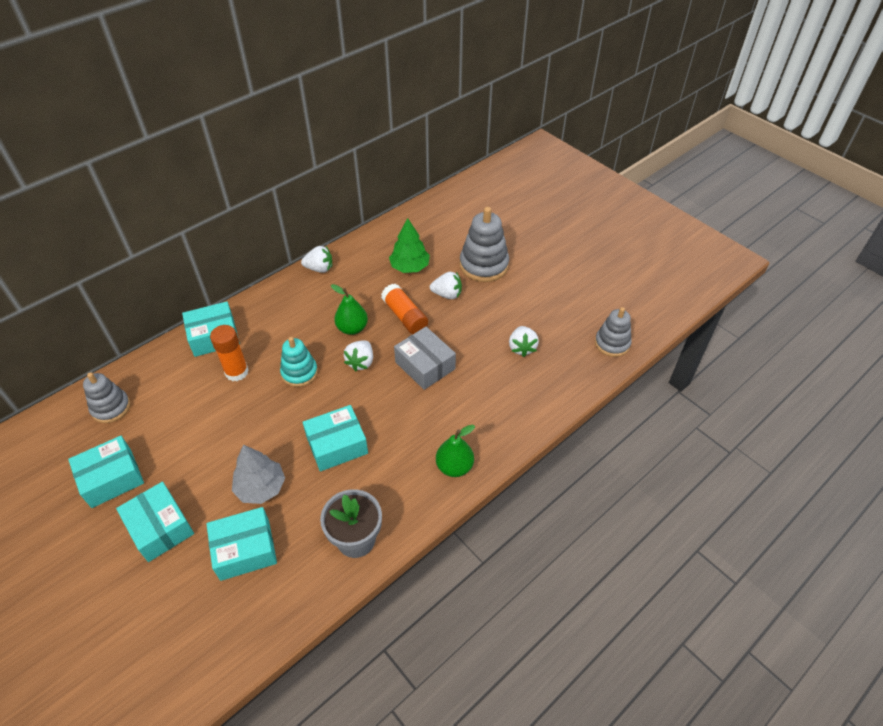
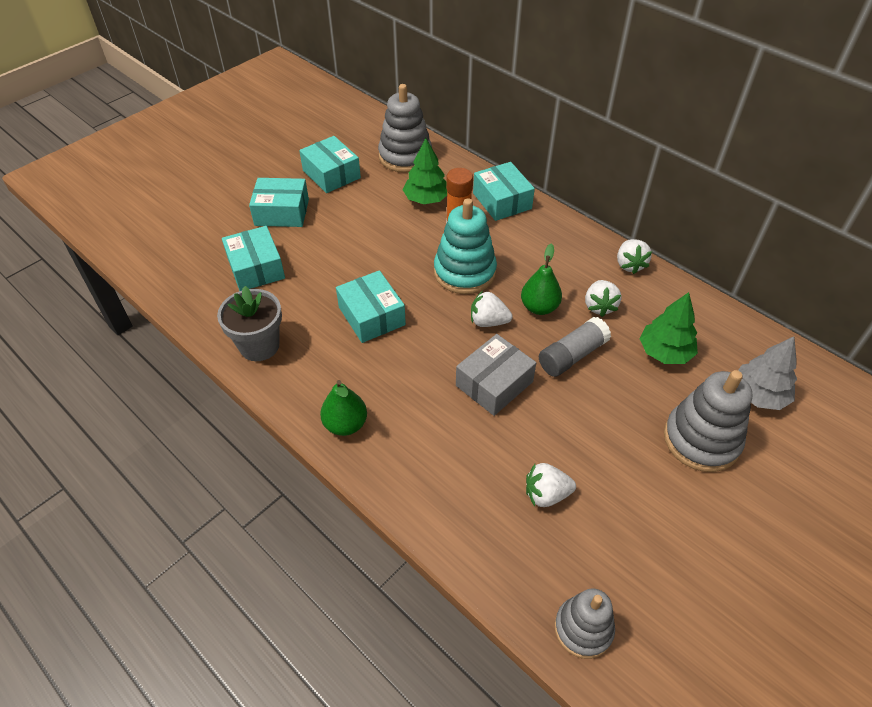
camera: 85 degrees right, 0 degrees up
grey stacking toy [83,372,130,423] -> grey stacking toy [378,84,432,172], size x1.54
turquoise box [116,482,194,562] -> turquoise box turned 45 degrees clockwise [249,178,309,227]
grey tree [232,445,285,504] -> grey tree moved to [738,336,797,410]
turquoise stacking toy [280,337,318,387] -> turquoise stacking toy [434,198,497,294], size x1.54
orange glue stick [381,283,428,334] -> grey glue stick [539,317,611,377]
white strawberry [430,272,462,299] -> white strawberry moved to [585,280,621,317]
none -> green tree [403,138,447,204]

